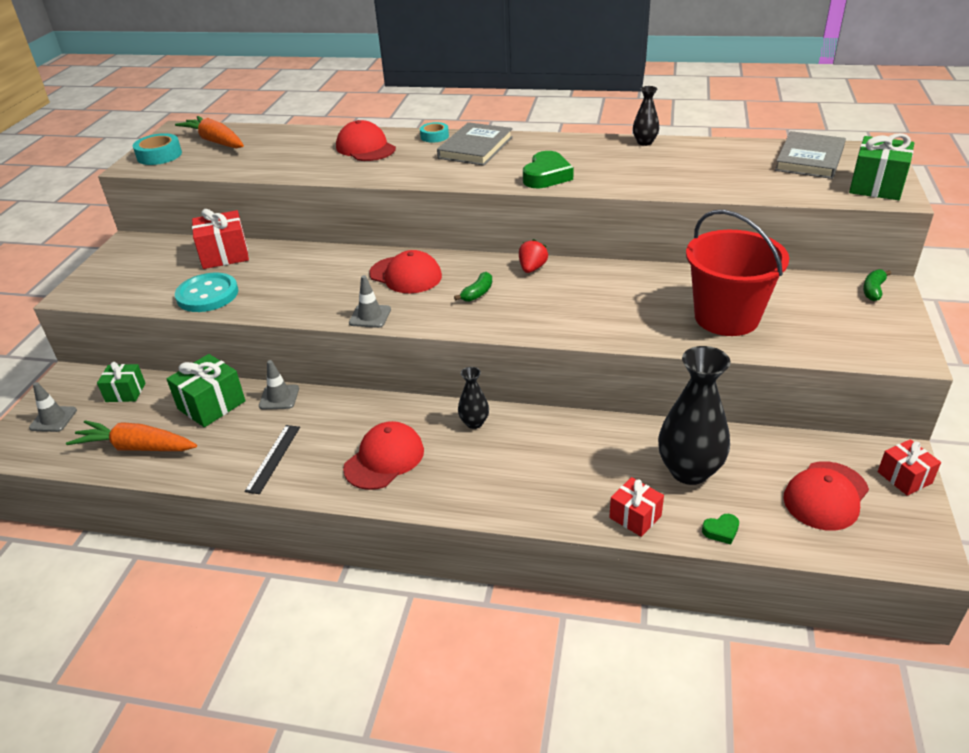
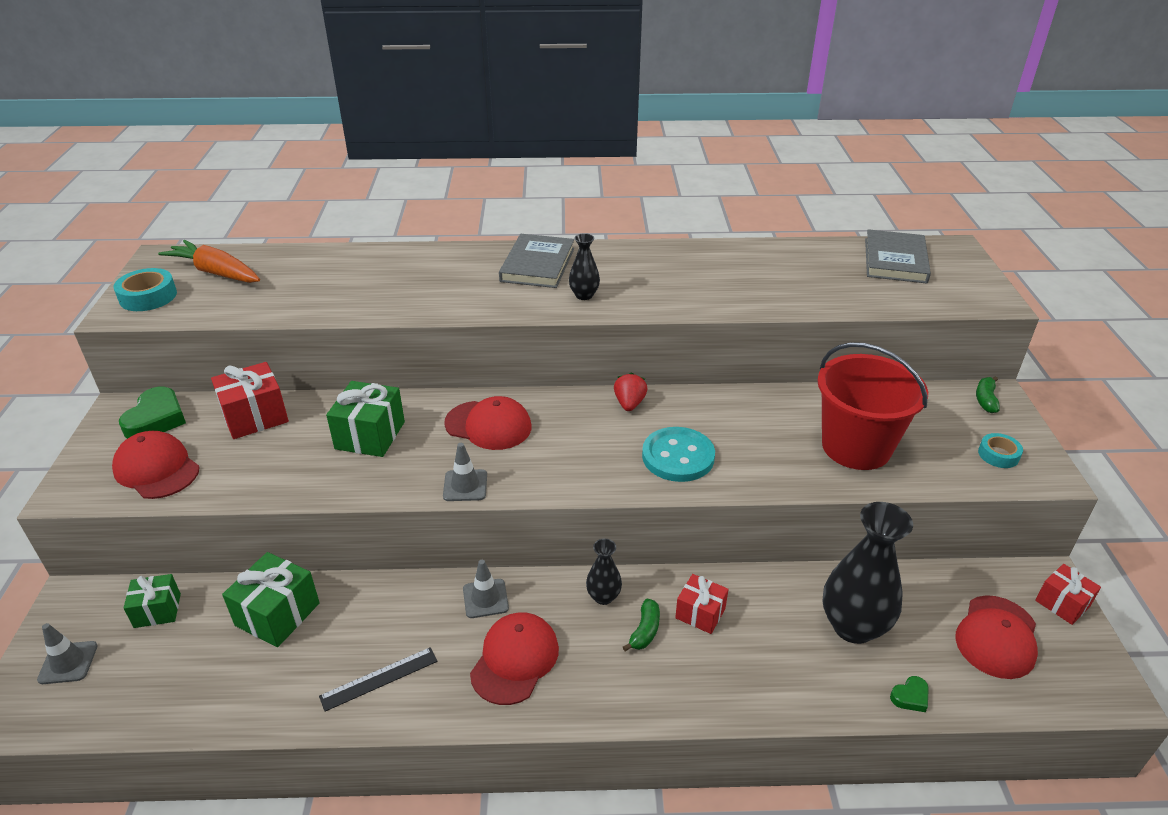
camera: 15 degrees left, 0 degrees up
orange carrot [66,420,197,451] -> none
turquoise button [175,273,238,312] -> turquoise button moved to [642,427,715,482]
black ruler [244,425,300,494] -> black ruler turned 60 degrees clockwise [319,647,438,711]
grey traffic cone [259,360,299,409] -> grey traffic cone moved to [463,560,509,618]
red cap [336,120,396,161] -> red cap moved to [112,431,200,499]
turquoise tape [420,122,449,142] -> turquoise tape moved to [978,433,1023,468]
green banana [454,272,492,302] -> green banana moved to [623,599,660,651]
green heart [523,151,574,188] -> green heart moved to [119,387,186,439]
red gift [609,477,664,537] -> red gift moved to [675,574,729,634]
black vase [633,86,659,146] -> black vase moved to [569,233,600,300]
green gift [849,133,915,200] -> green gift moved to [326,381,405,457]

